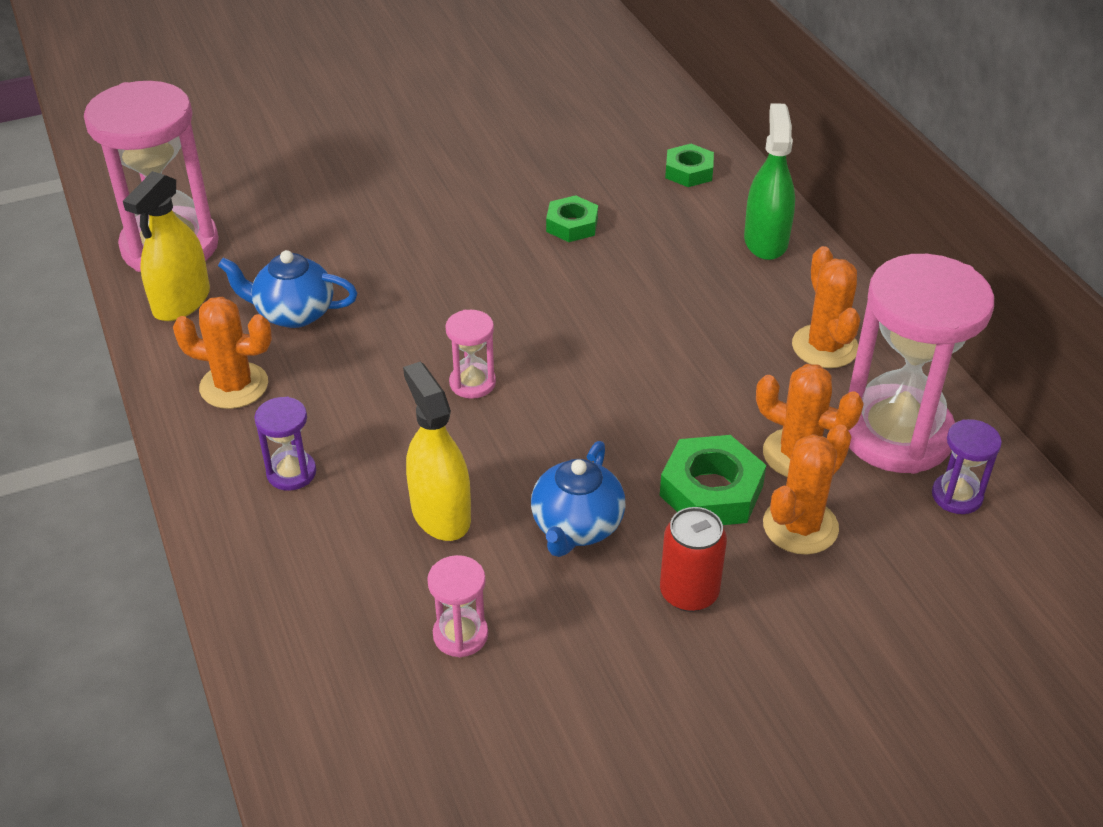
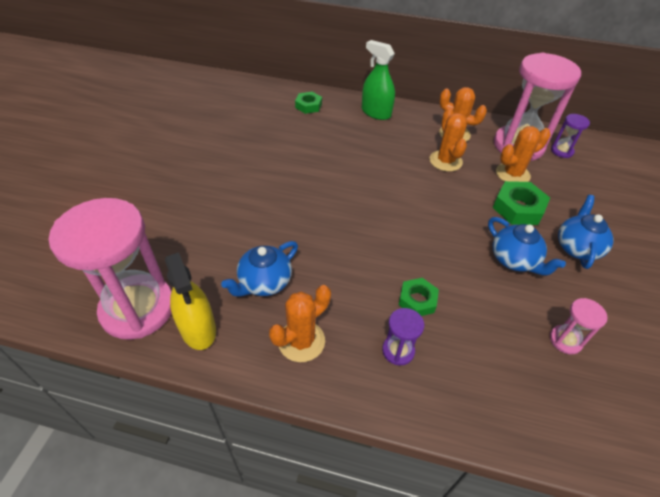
camera: 55 degrees left, 5 degrees up
yellow spray bottle [403,362,471,541] -> none
pink hourglass [445,310,496,399] -> none
green nut [546,195,598,242] -> green nut moved to [399,278,439,316]
red can [660,507,727,612] -> blue teapot [558,195,614,269]
orange cactus [763,424,851,555] -> orange cactus moved to [429,108,467,172]

